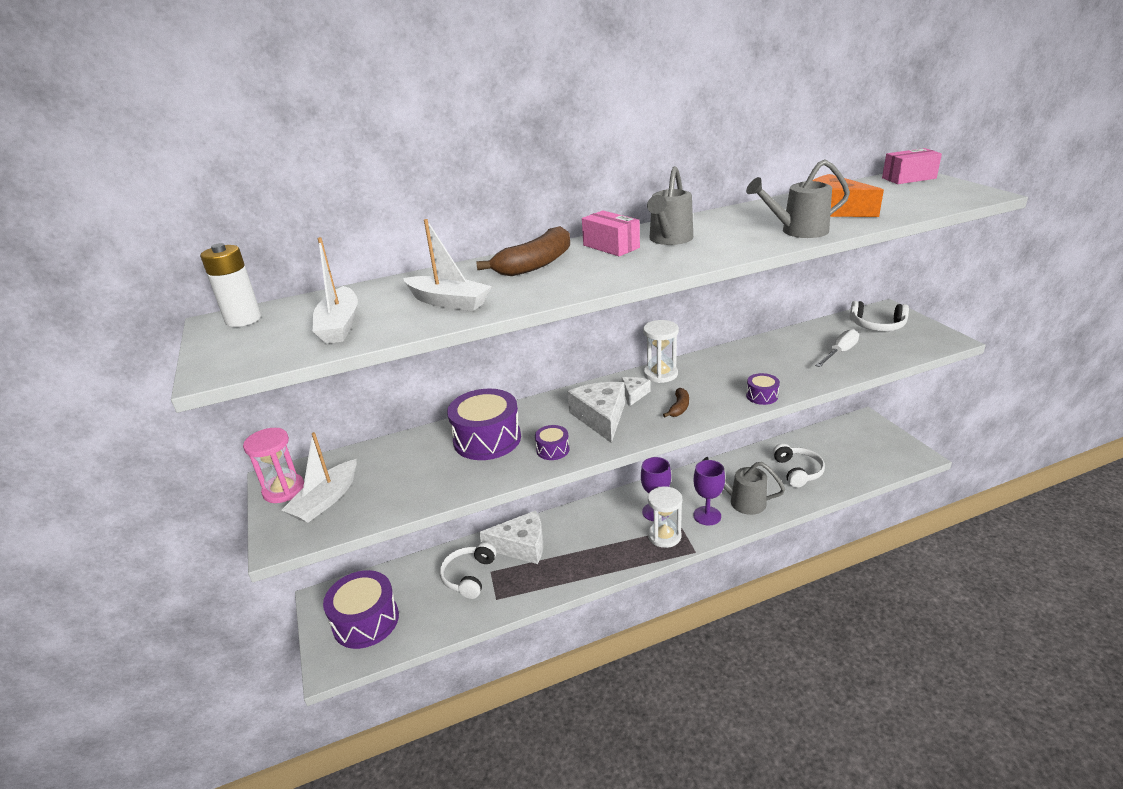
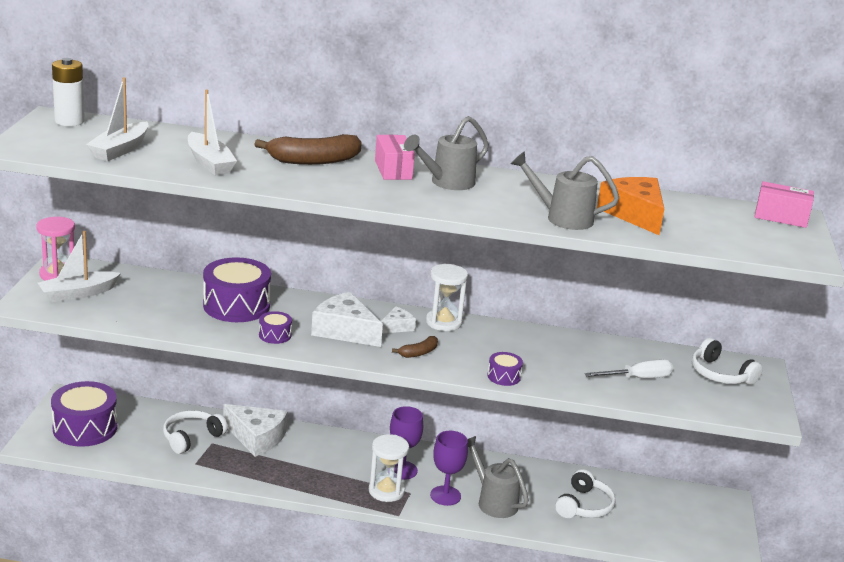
camera: 25 degrees right, 5 degrees down
white cheese [568,382,625,443] -> white cheese turned 75 degrees counterclockwise [311,292,383,347]

